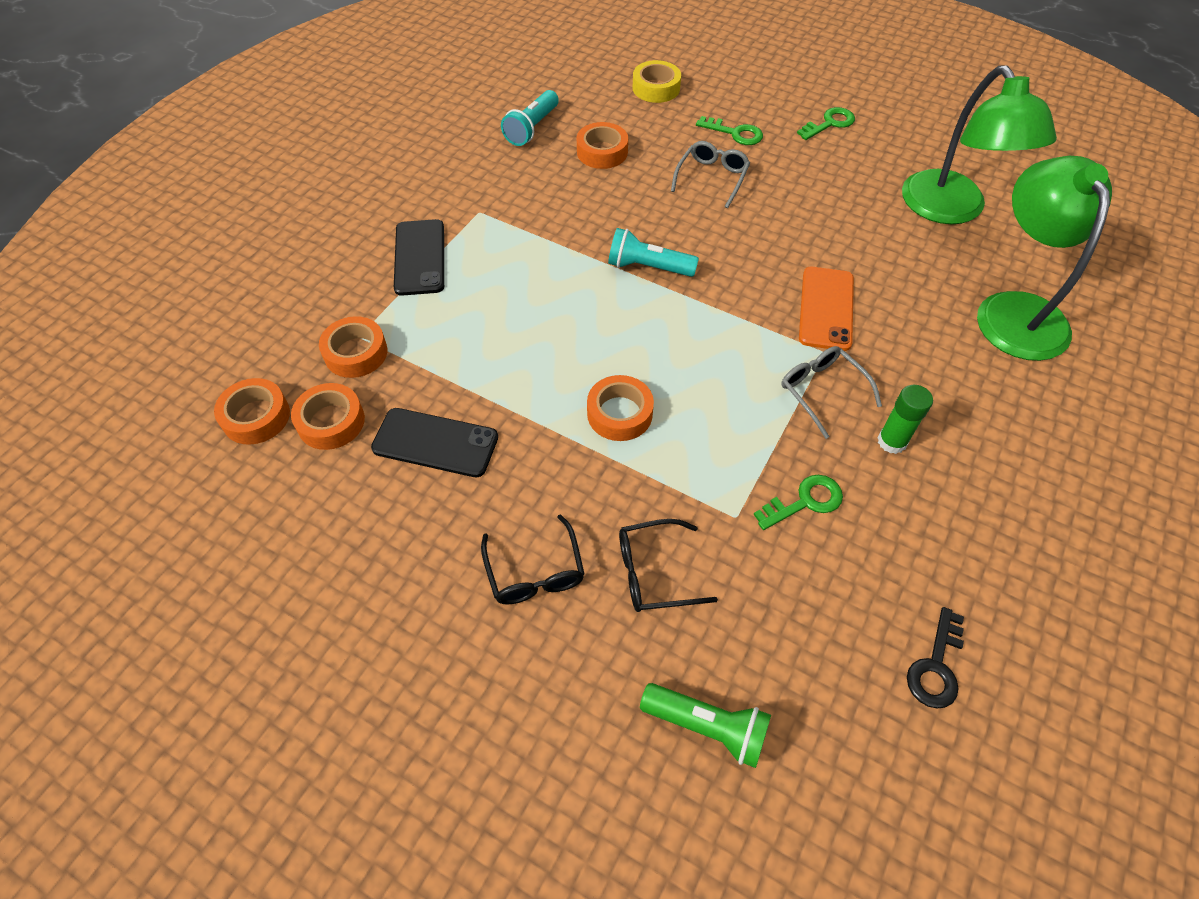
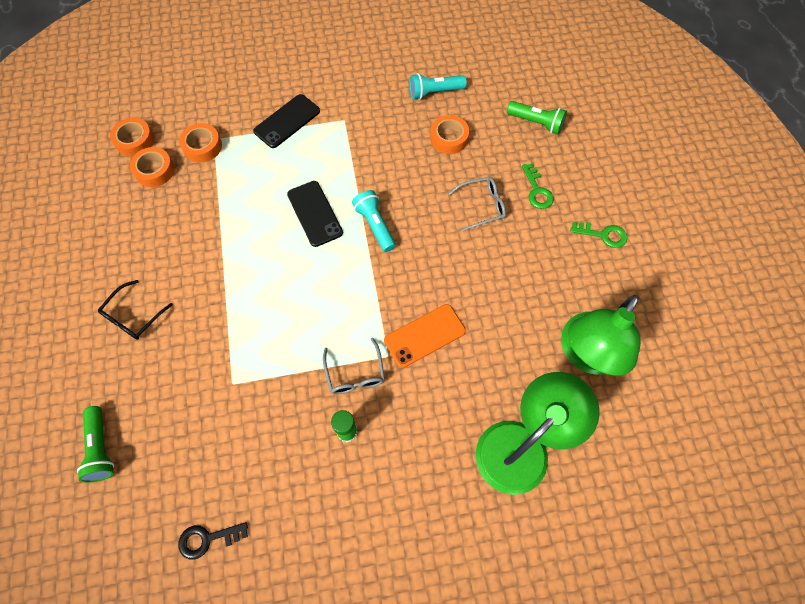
camera: 50 degrees right, 10 degrees up
black phone [371,408,498,477] -> black phone moved to [287,181,343,247]
orange tape [587,375,654,441] -> none
black glasses [619,519,718,612] -> none
yellow tape [633,60,681,103] -> green flashlight [507,101,567,135]
green key [753,475,843,530] -> none
grey glasses [781,346,882,439] -> grey glasses turned 150 degrees clockwise [323,338,385,394]

